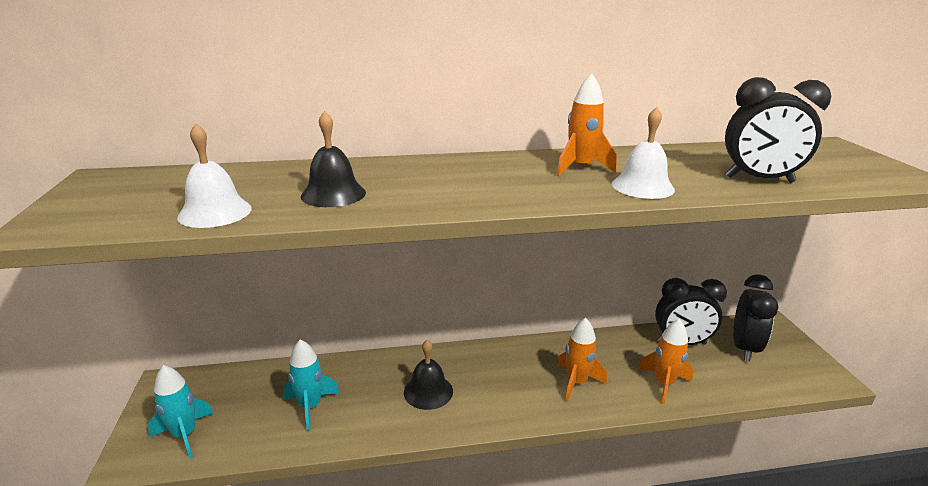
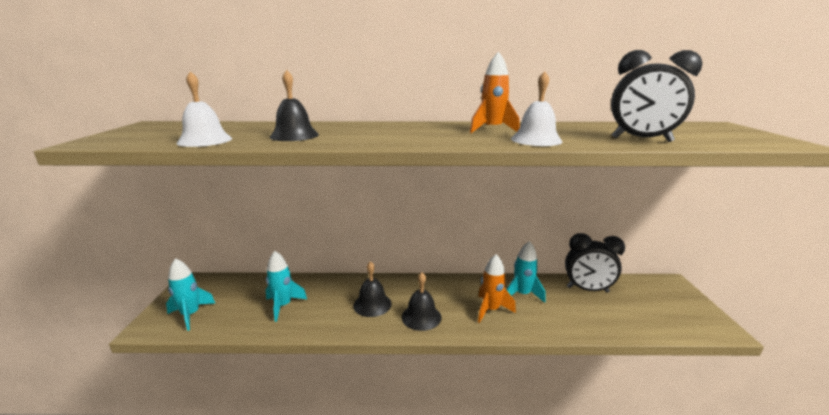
camera: 10 degrees right, 5 degrees down
orange rocket [638,319,693,404] -> none
black clock [733,275,778,362] -> none
none -> black bell [402,272,442,331]
none -> turquoise rocket [506,241,546,303]

